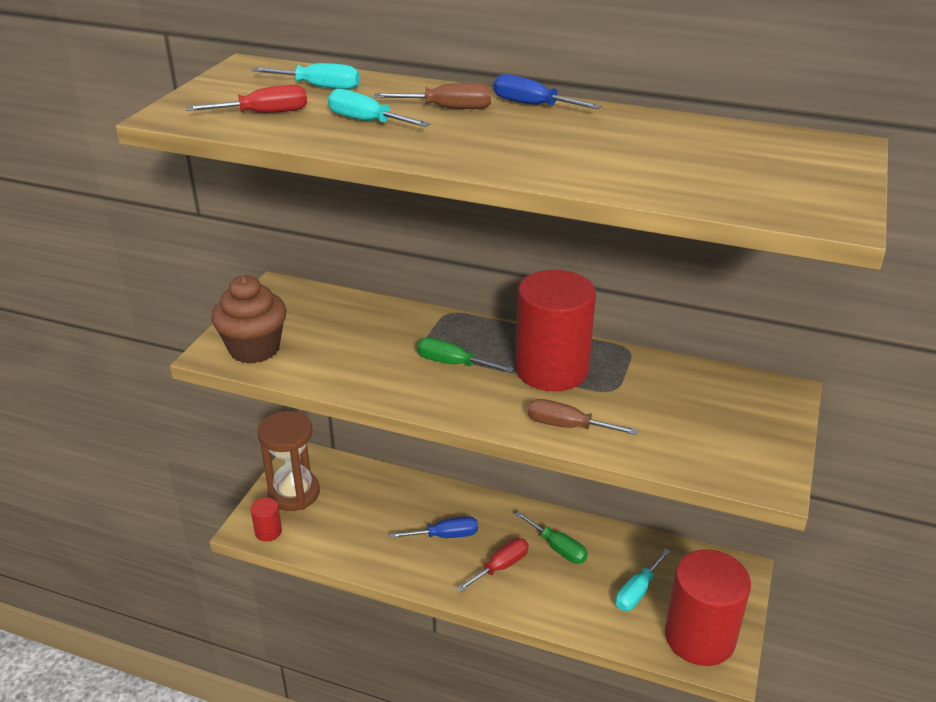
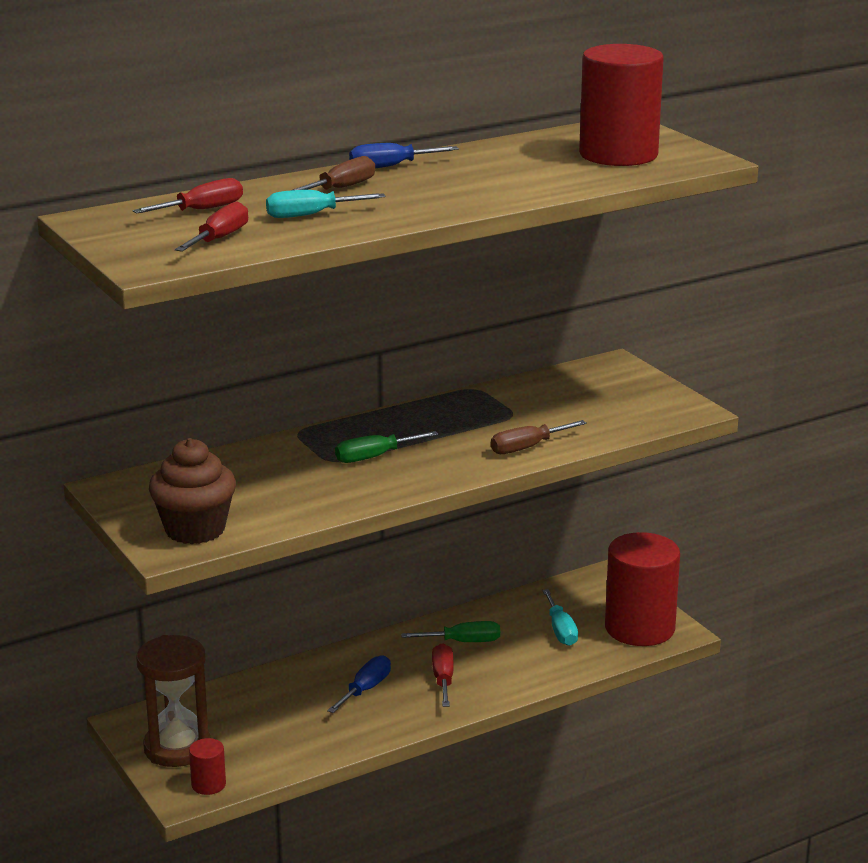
camera: 50 degrees left, 10 degrees down
turquoise screwdriver [252,63,360,90] -> red screwdriver [132,178,243,214]
red cylinder [515,270,596,391] -> red cylinder moved to [579,44,664,166]

